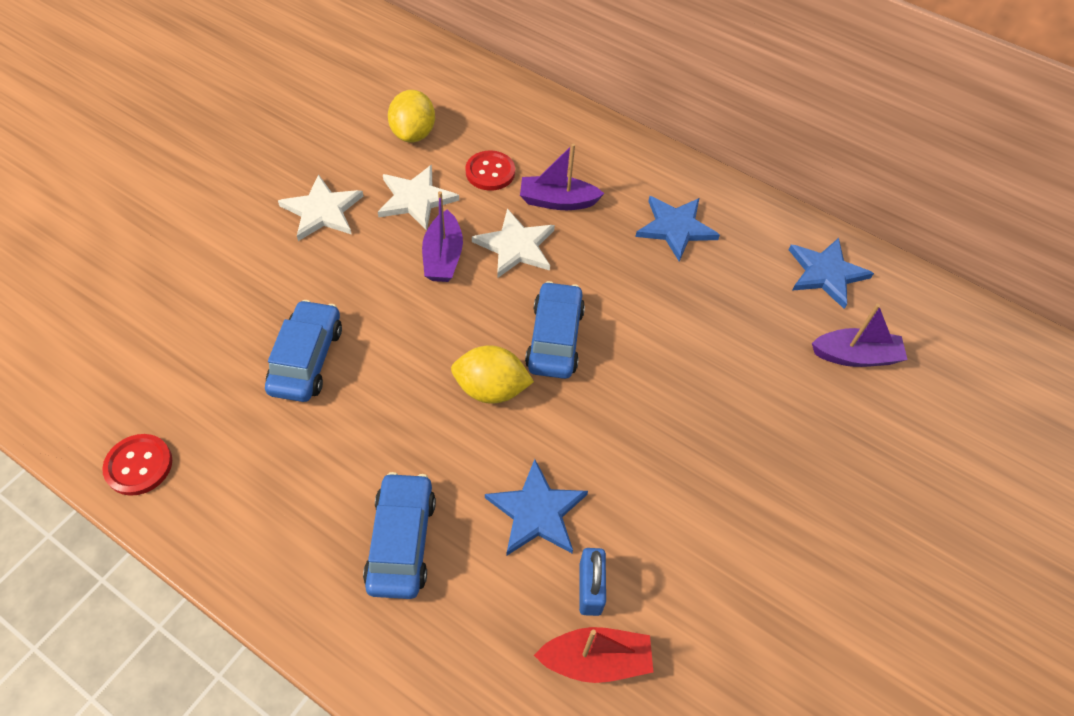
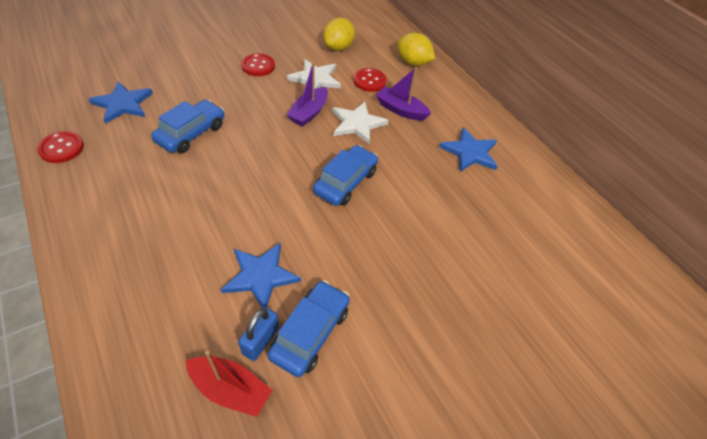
camera: 25 degrees right, 5 degrees down
white star [278,174,363,241] -> red button [241,53,275,76]
blue car [363,472,436,599] -> blue car moved to [267,280,350,377]
yellow lemon [451,345,534,404] -> yellow lemon moved to [397,33,435,66]
blue star [789,238,874,309] -> blue star moved to [89,81,153,124]
purple boat [812,304,908,367] -> none

